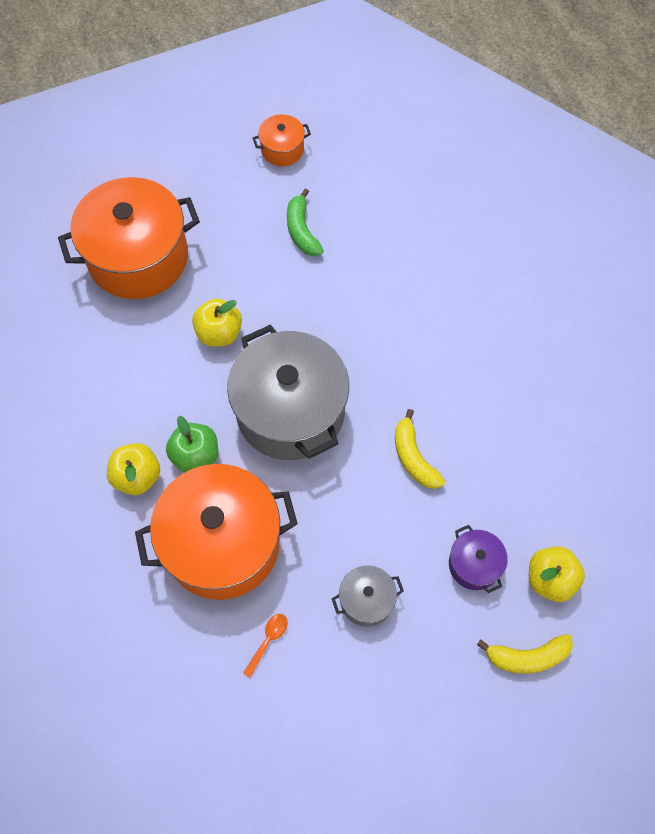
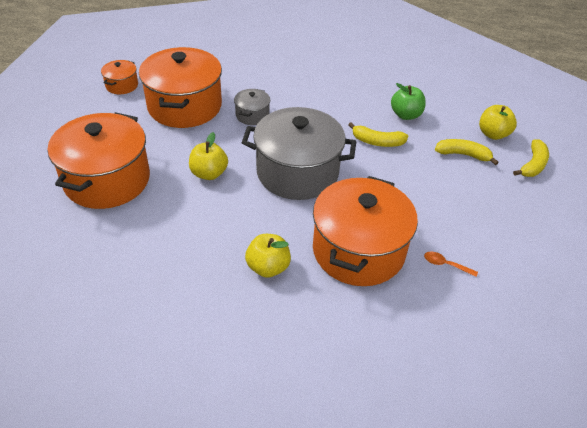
camera: 55 degrees left, 20 degrees down
green apple [166,416,218,473] -> green apple moved to [391,83,426,120]
orange spoon [243,614,288,678] -> orange spoon turned 45 degrees counterclockwise [424,251,478,277]
green banana [287,188,324,256] -> orange pot [139,47,222,128]
grey pot [332,565,404,627] -> grey pot moved to [234,89,270,125]
purple pot [449,525,508,593] -> yellow banana [435,139,499,165]

